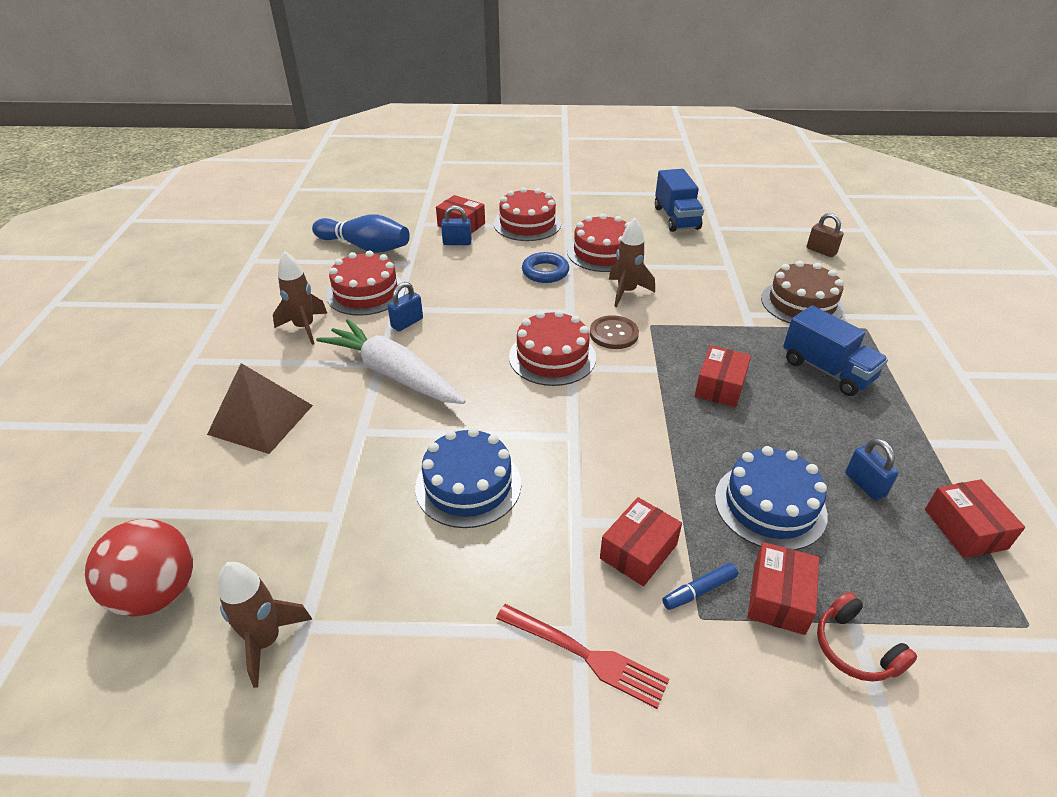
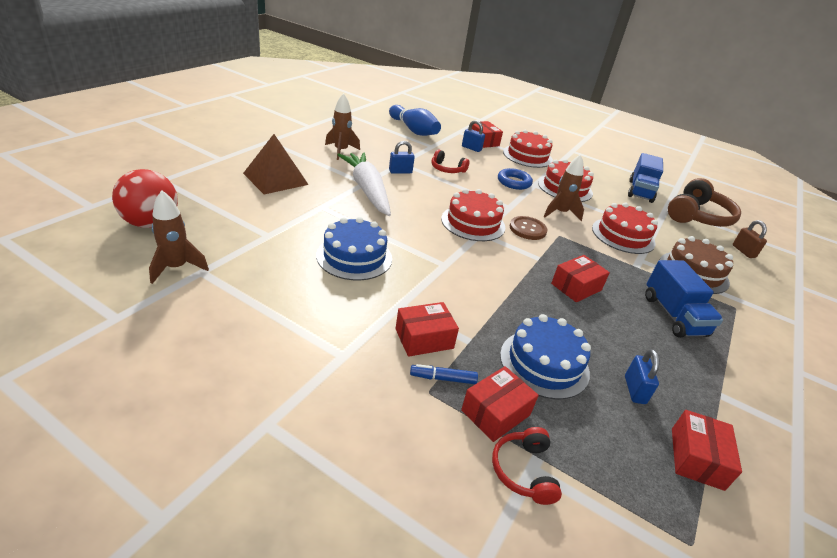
camera: 25 degrees right, 5 degrees down
red cake [326,251,405,316] -> red cake moved to [592,203,658,254]
red fork [496,604,669,709] -> none
none -> red headphones [431,149,469,173]
none -> brown headphones [668,178,741,227]

